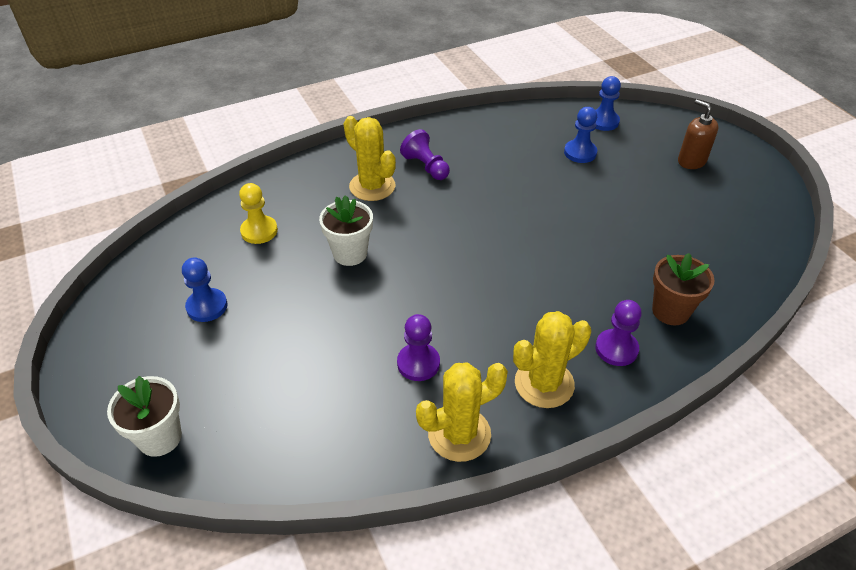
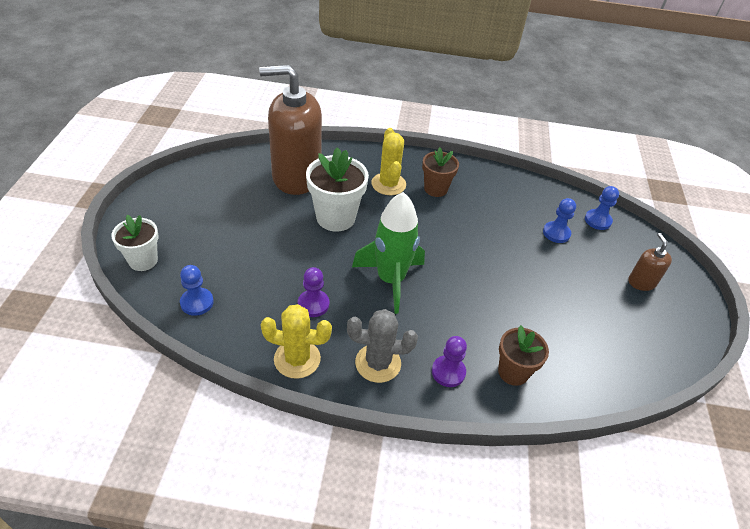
camera: 30 degrees right, 0 degrees up
blue pawn [182,257,227,322] -> blue pawn moved to [180,265,214,316]
yellow pawn [239,183,278,244] -> brown soap dispenser [259,65,322,195]
white flower pot [319,195,373,266] -> white flower pot [306,147,369,232], size x1.55
purple pawn [400,129,450,180] -> brown flower pot [422,147,459,197]
yellow cactus [513,311,591,408] -> grey cactus [347,309,418,383]
none -> green rocket [352,192,425,314]

